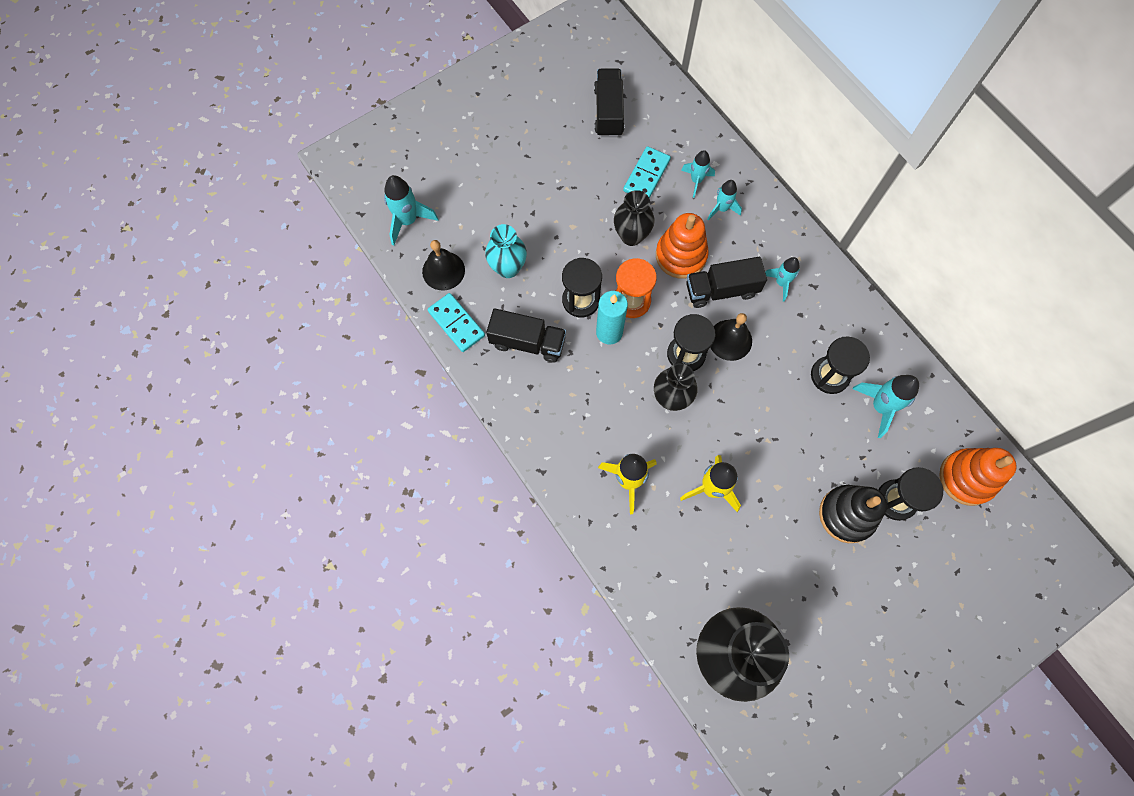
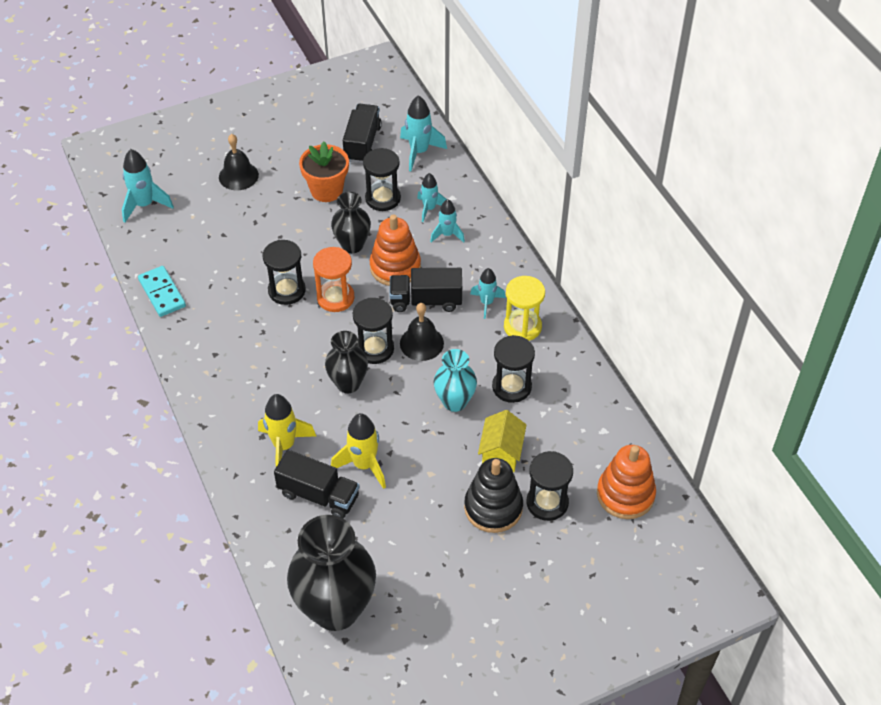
camera: 10 degrees right, 20 degrees down
black bell [422,240,465,290] -> black bell moved to [219,134,259,190]
turquoise vase [485,224,527,278] -> turquoise vase moved to [433,349,477,412]
black truck [486,308,566,363] -> black truck moved to [274,450,360,518]
turquoise candle [596,291,628,344] -> none
turquoise domino [623,146,671,198] -> black hourglass [363,148,401,211]
turquoise rocket [852,375,919,438] -> turquoise rocket moved to [400,95,447,171]
none -> orange flower pot [299,142,349,202]
none -> yellow house [478,410,526,472]
none -> yellow hourglass [504,276,545,341]

